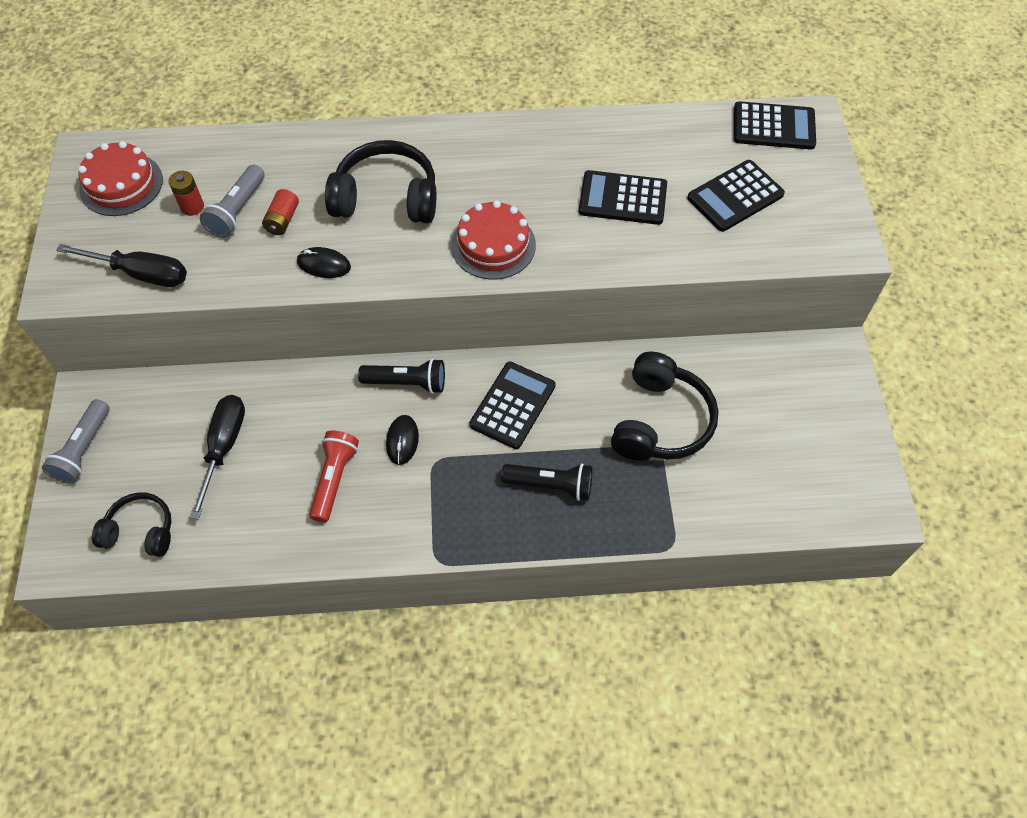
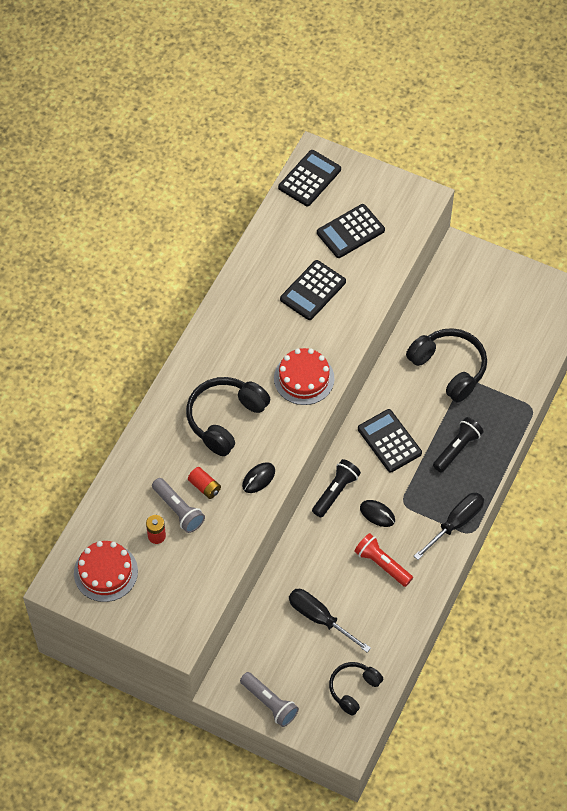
camera: 60 degrees left, 0 degrees up
black screwdriver [56,244,187,287] -> black screwdriver moved to [414,493,484,560]
black calculator [687,160,785,232] -> black calculator turned 60 degrees clockwise [317,204,385,258]

